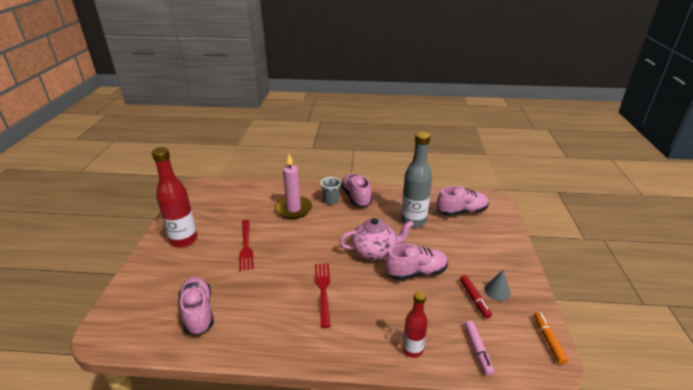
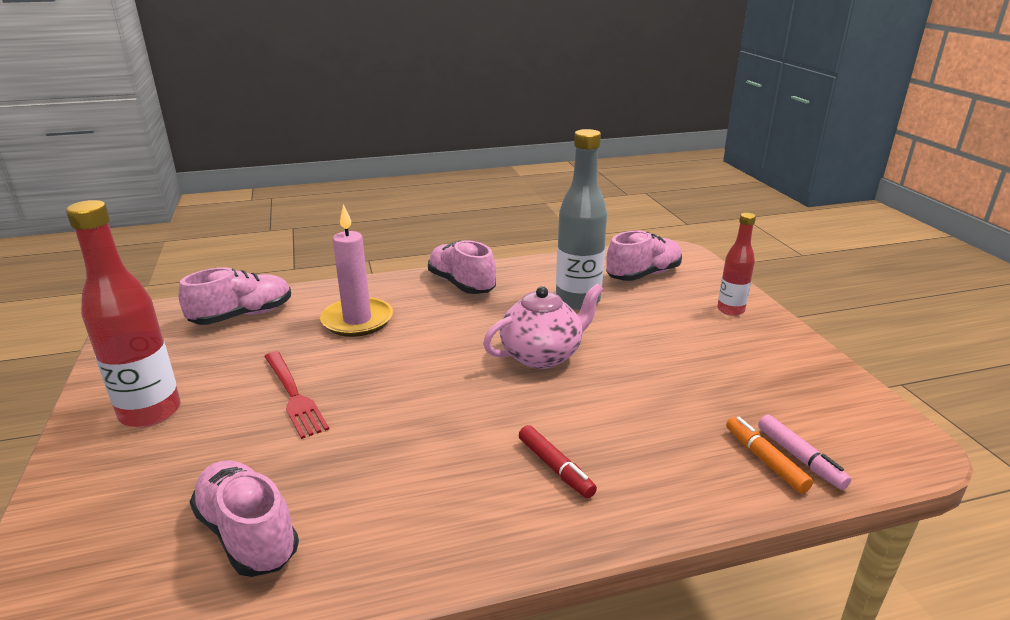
camera: 20 degrees left, 5 degrees down
red fork [315,263,331,328] -> none
grey cup [320,177,341,205] -> none
pink shoe [385,244,448,280] -> pink shoe moved to [179,267,291,325]
red bottle [402,291,428,358] -> red bottle moved to [717,213,756,316]
red marker [460,275,492,318] -> red marker moved to [519,425,597,498]
grey cone [484,270,510,301] -> none
orange marker [534,312,568,365] -> orange marker moved to [726,417,813,494]

